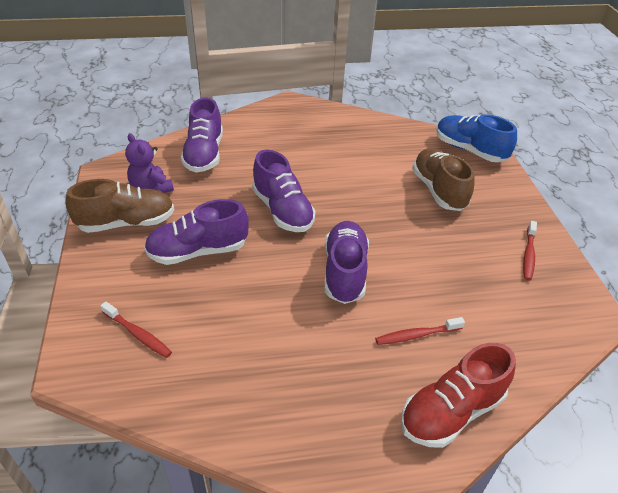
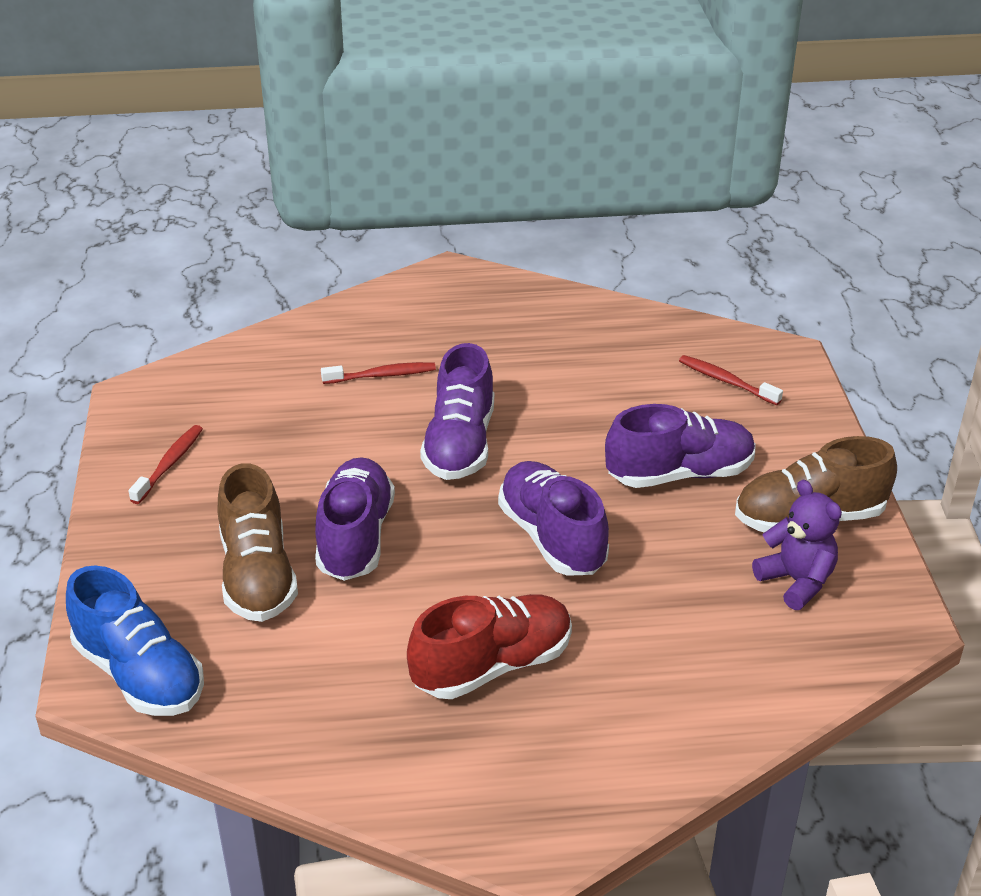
camera: 175 degrees left, 5 degrees down
purple shoe [181,98,223,172] -> purple shoe moved to [315,457,395,581]
red shoe [401,343,516,448] -> red shoe moved to [407,594,572,699]

